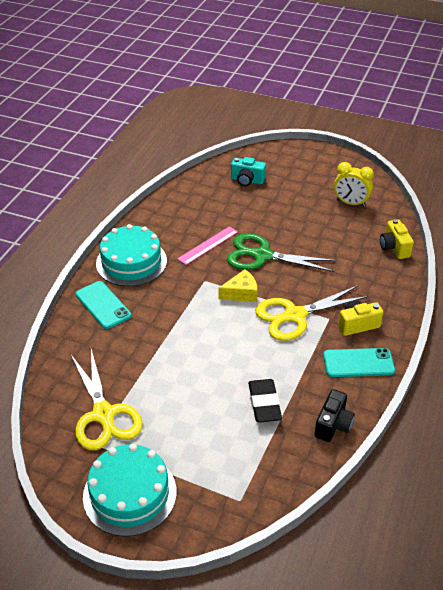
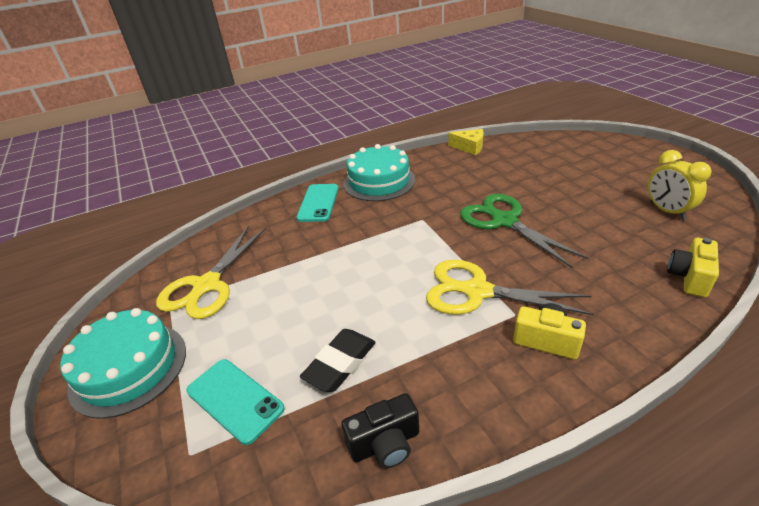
camera: 45 degrees right, 5 degrees down
pink ruler [177,226,238,265] -> none
yellow cheese [218,269,257,302] -> yellow cheese moved to [448,129,484,155]
turquoise camera [231,157,266,186] -> none
turquoise phone [323,348,395,377] -> turquoise phone moved to [186,359,285,445]

